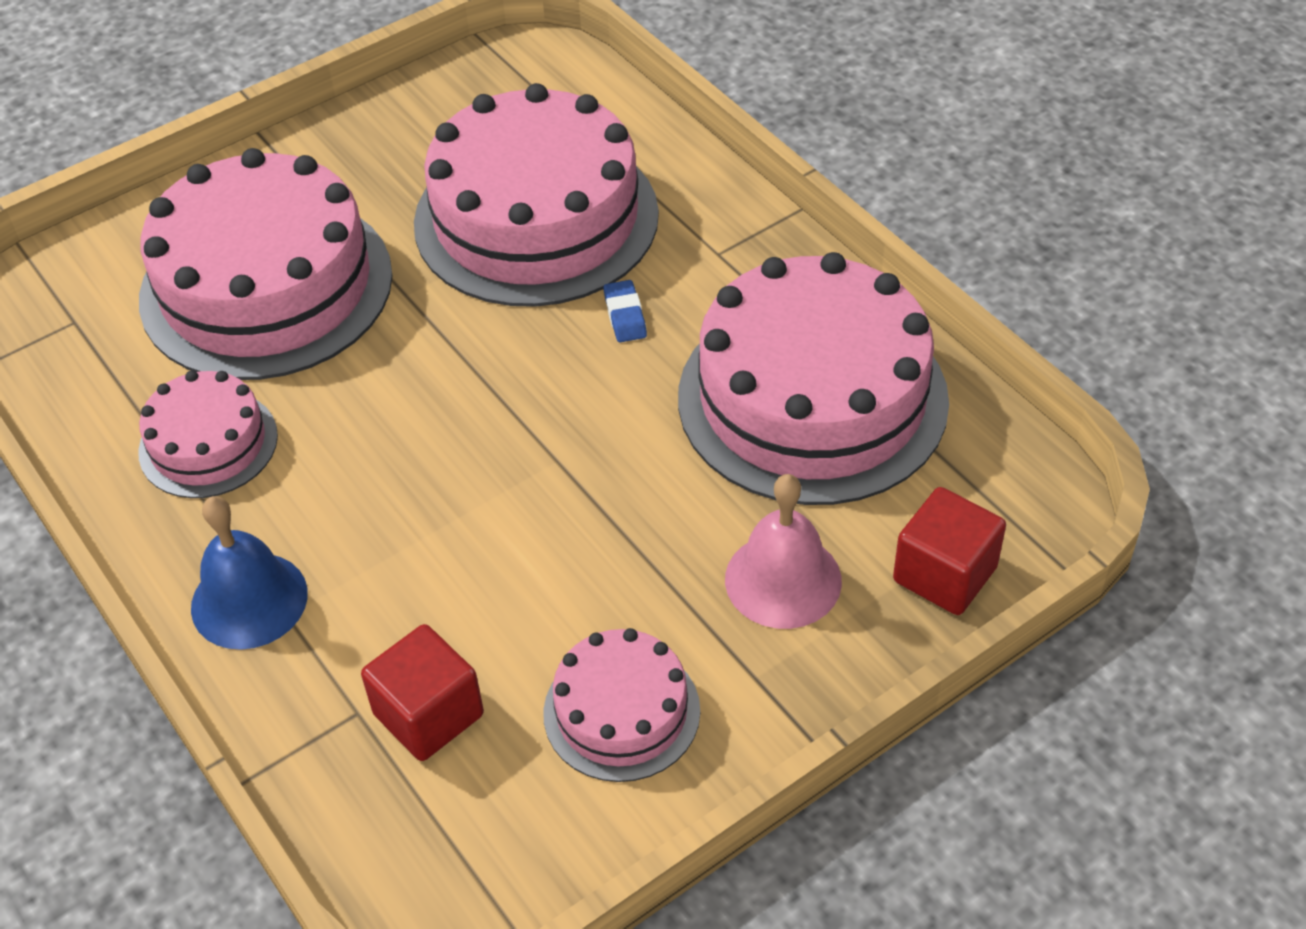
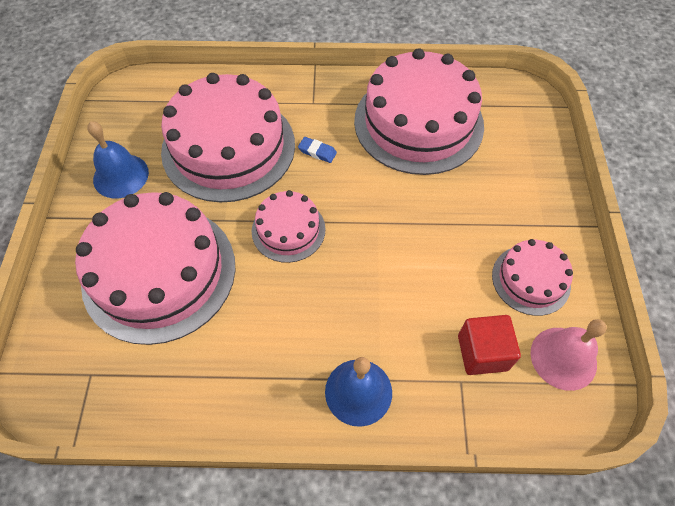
camera: 55 degrees left, 10 degrees up
pink cake [138,370,278,498] -> pink cake moved to [252,190,325,263]
pink bell [725,474,842,629] -> pink bell moved to [531,319,607,391]
red cube [893,487,1006,615] -> none
none -> blue bell [87,121,149,198]

